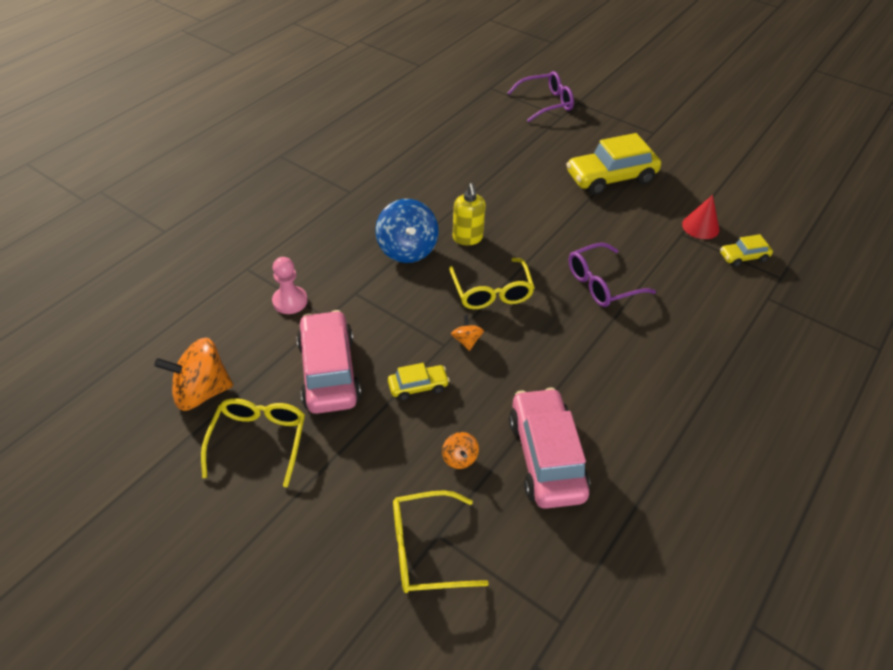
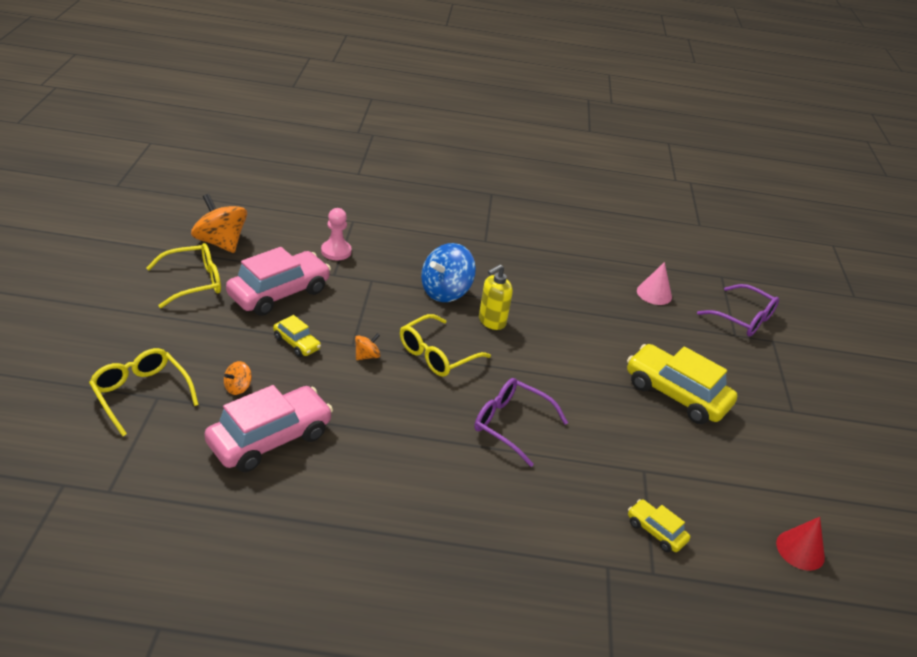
camera: 55 degrees right, 10 degrees down
red cone [682,195,719,239] -> red cone moved to [776,517,825,571]
none -> pink cone [637,262,672,305]

